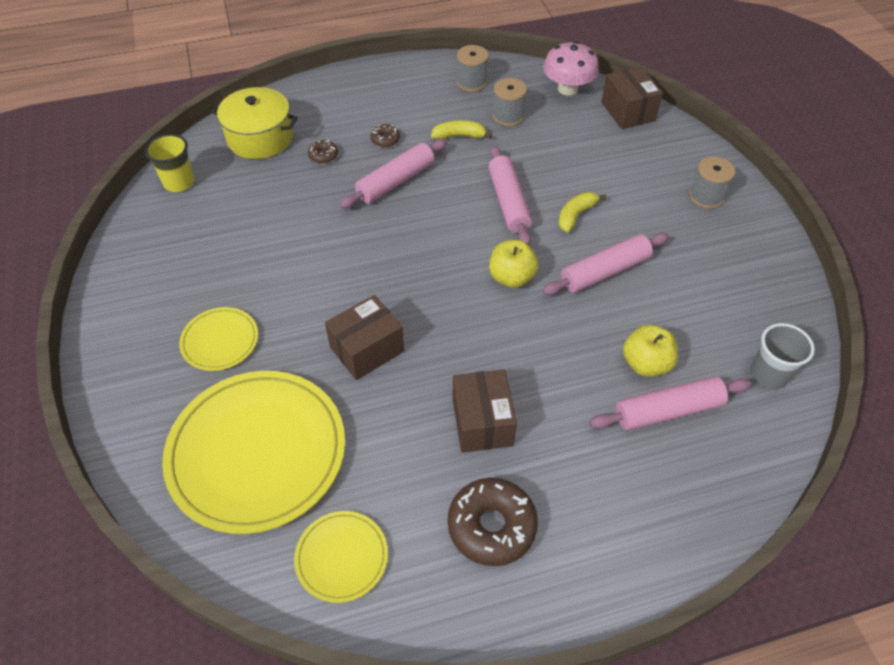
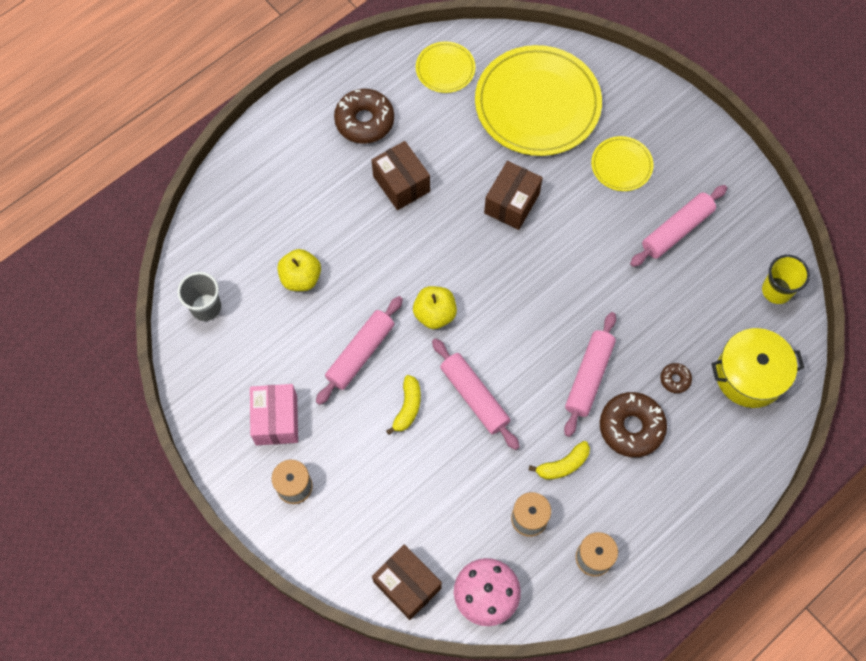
camera: 155 degrees right, 15 degrees up
brown donut [370,124,400,147] -> brown donut [600,392,667,457], size x2.09
pink rolling pin [589,376,751,430] -> pink rolling pin moved to [630,185,727,267]
none -> pink box [250,384,298,445]

